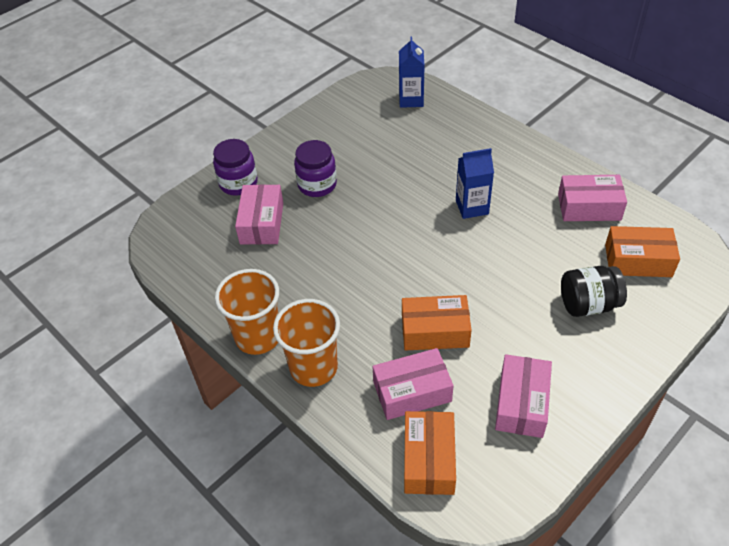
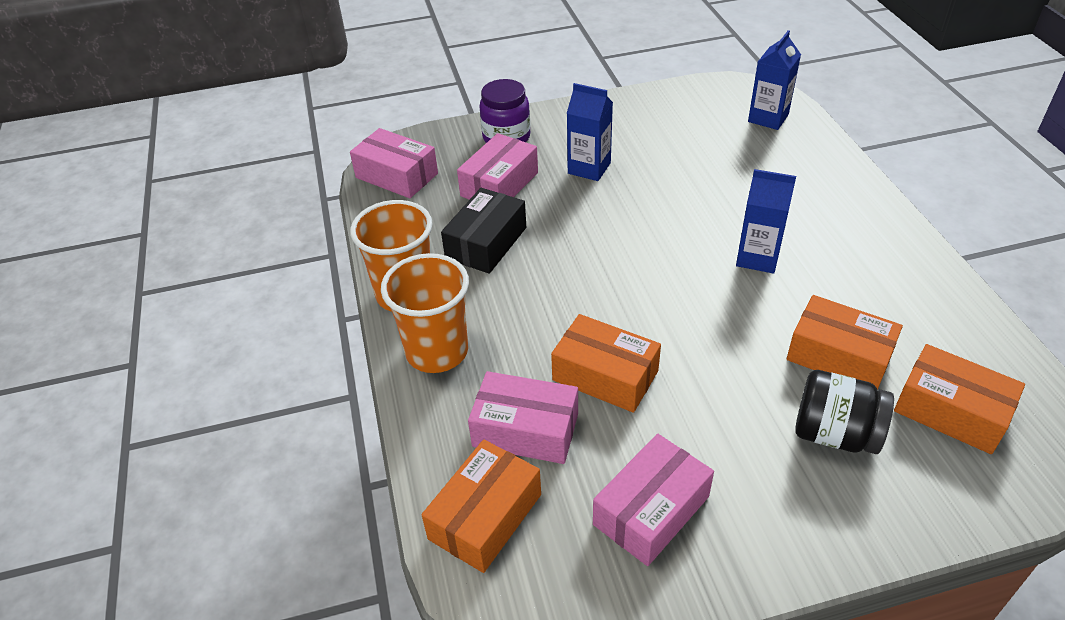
camera: 30 degrees right, 5 degrees down
purple jar [294,140,337,197] -> blue carton [567,83,613,181]
pink box [558,175,627,221] -> pink box moved to [350,128,438,198]
none -> black box [441,188,526,274]
none -> orange box [787,295,903,390]

